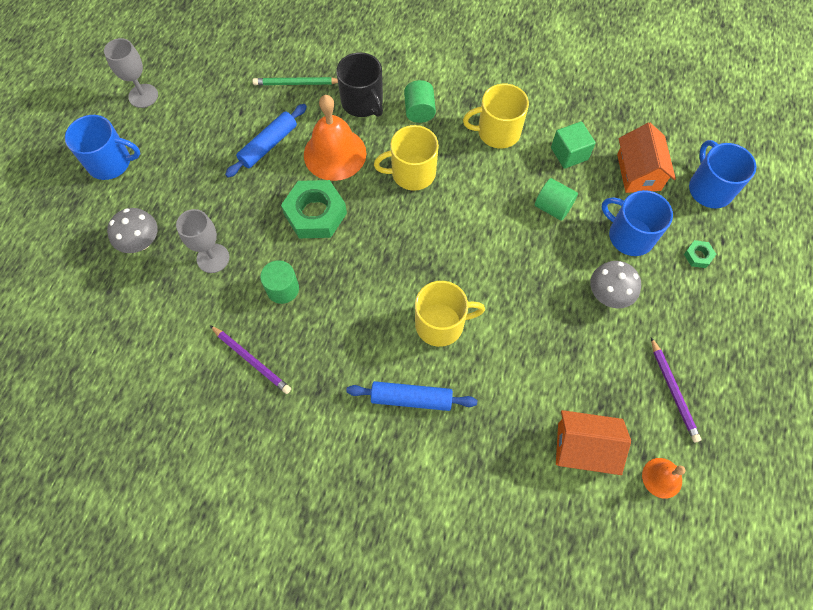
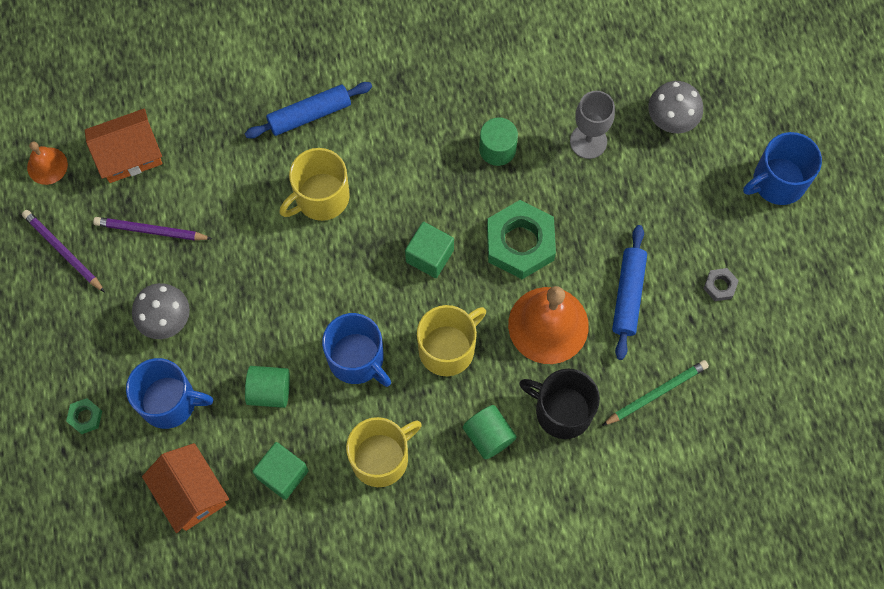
camera: 150 degrees right, 5 degrees up
grey goblet [104,38,158,108] -> none
purple pencil [210,325,291,394] -> purple pencil moved to [93,217,213,241]
blue mug [689,140,756,208] -> blue mug moved to [322,313,391,387]
none -> green cube [405,222,454,278]
none -> grey nut [703,268,739,301]

